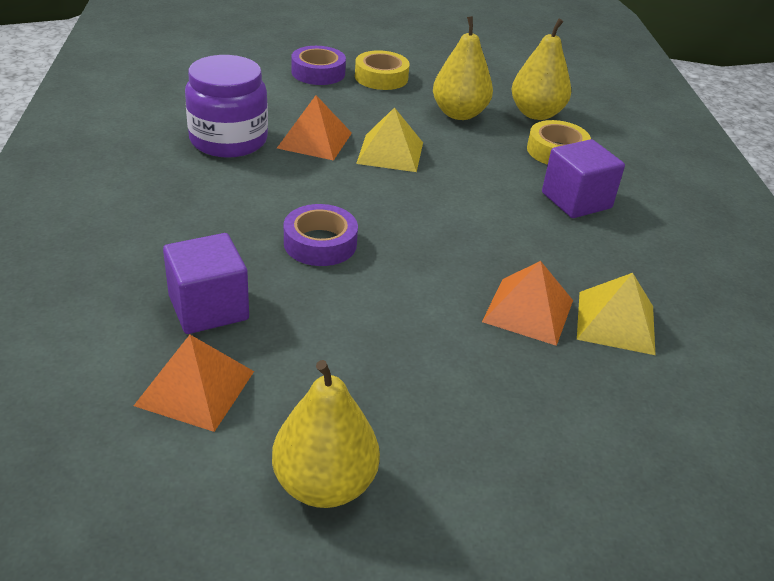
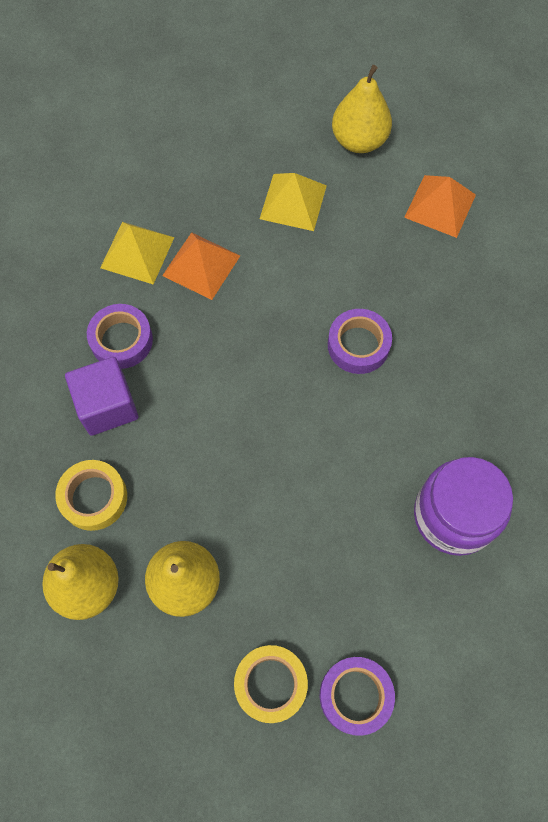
camera: 170 degrees left, 30 degrees up
purple cube [163,233,249,334] -> none
orange pyramid [277,95,352,161] -> none
yellow pyramid [356,107,423,172] -> yellow pyramid moved to [260,173,327,231]
none -> purple tape [87,304,153,369]

